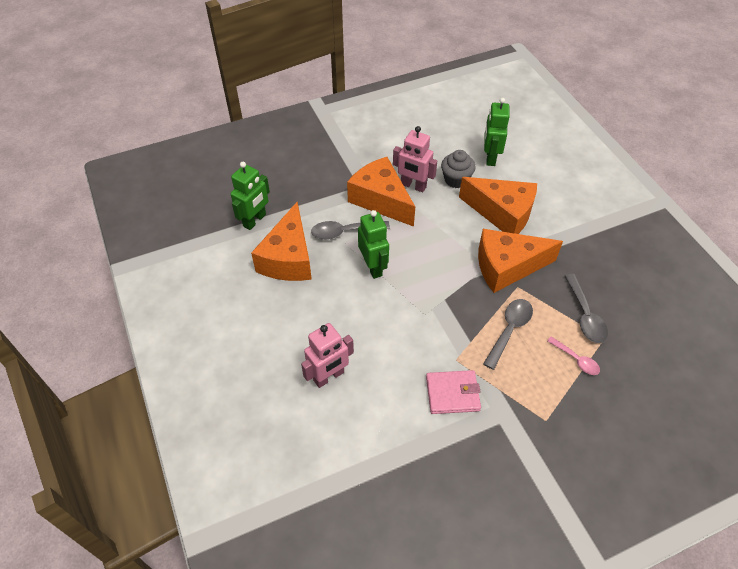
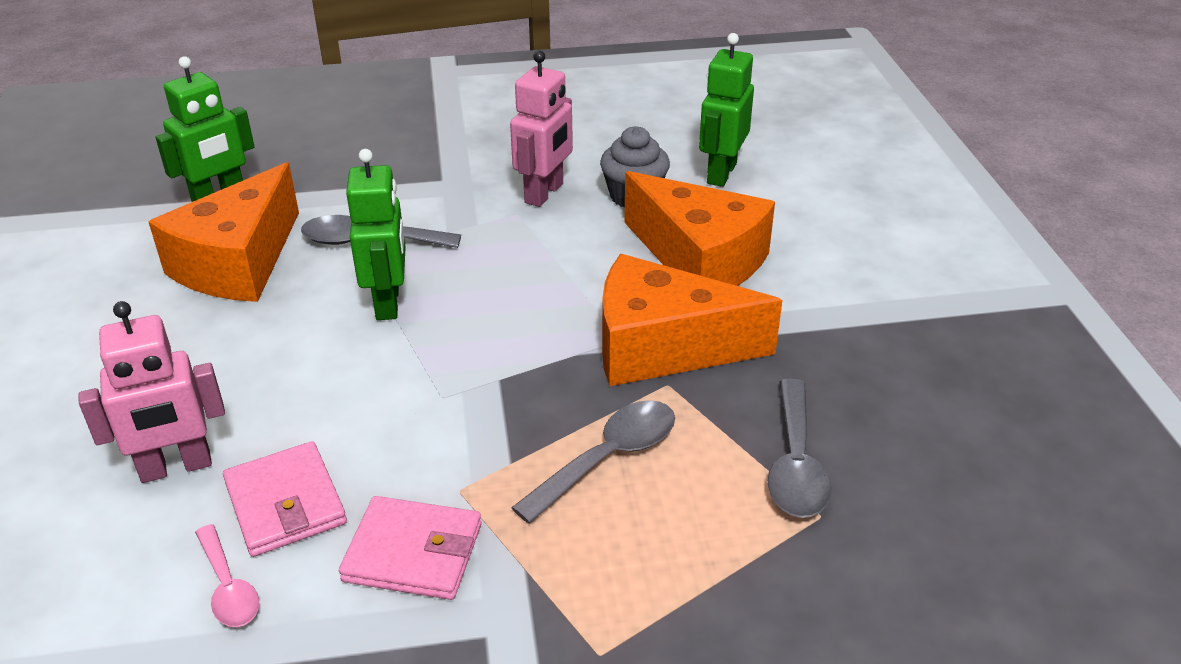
camera: 15 degrees right, 15 degrees down
orange cheese [347,157,415,227] -> none
pink robot [393,126,437,192] -> pink robot turned 105 degrees counterclockwise [510,50,573,207]
pink spoon [547,337,600,375] -> pink spoon moved to [195,524,259,627]
none -> pink wallet [223,441,347,557]

